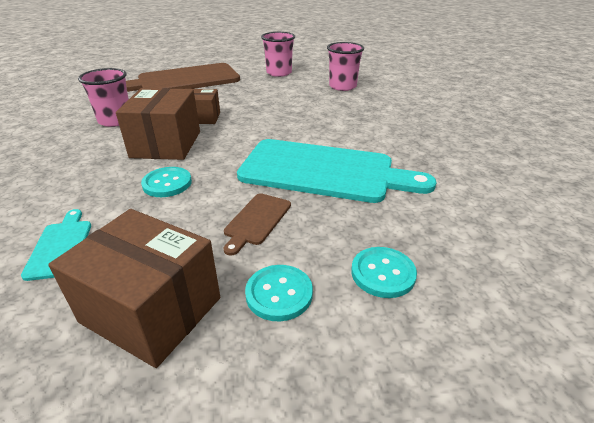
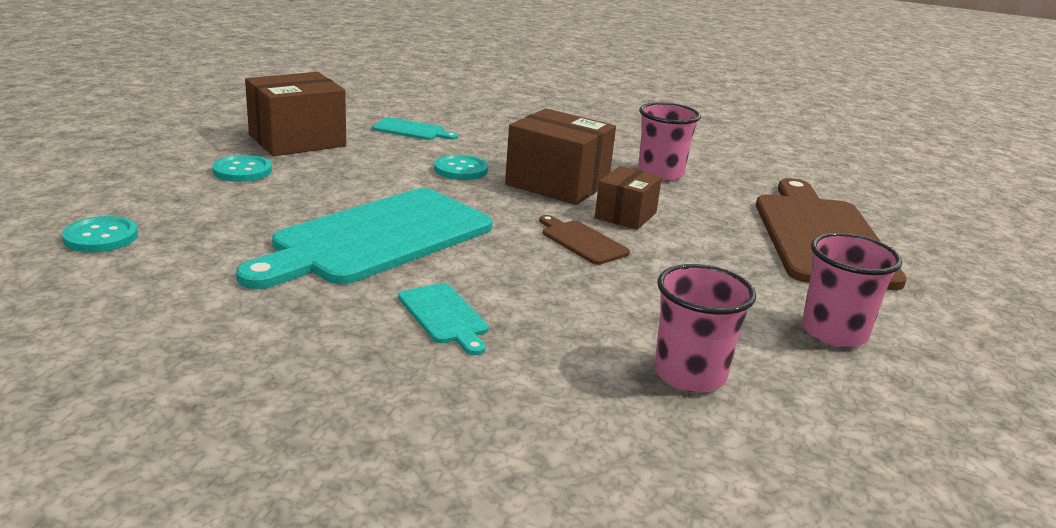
camera: 115 degrees right, 10 degrees down
brown cutting board [224,193,291,256] -> brown cutting board moved to [539,215,630,265]
turquoise button [351,247,417,298] -> turquoise button moved to [62,216,138,253]
none -> turquoise cutting board [398,283,489,355]

